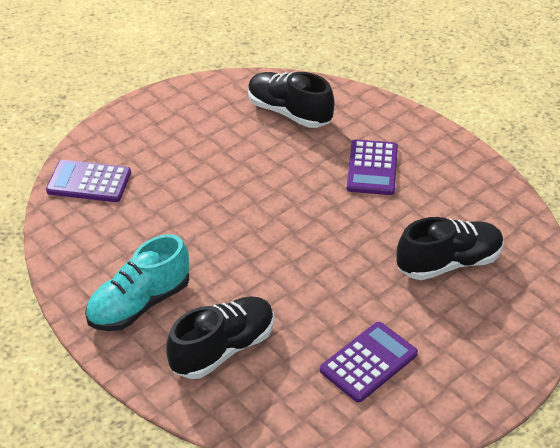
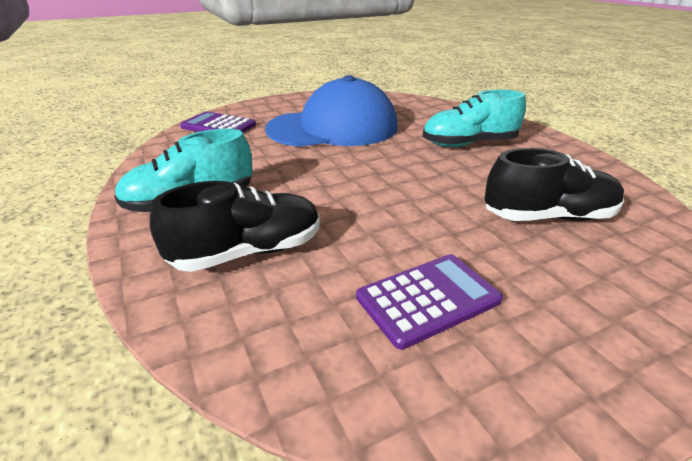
camera: 15 degrees right, 10 degrees down
black shoe [248,72,334,128] -> none
purple calculator [347,139,398,195] -> turquoise shoe [422,89,526,147]
none -> blue cap [265,75,398,147]

